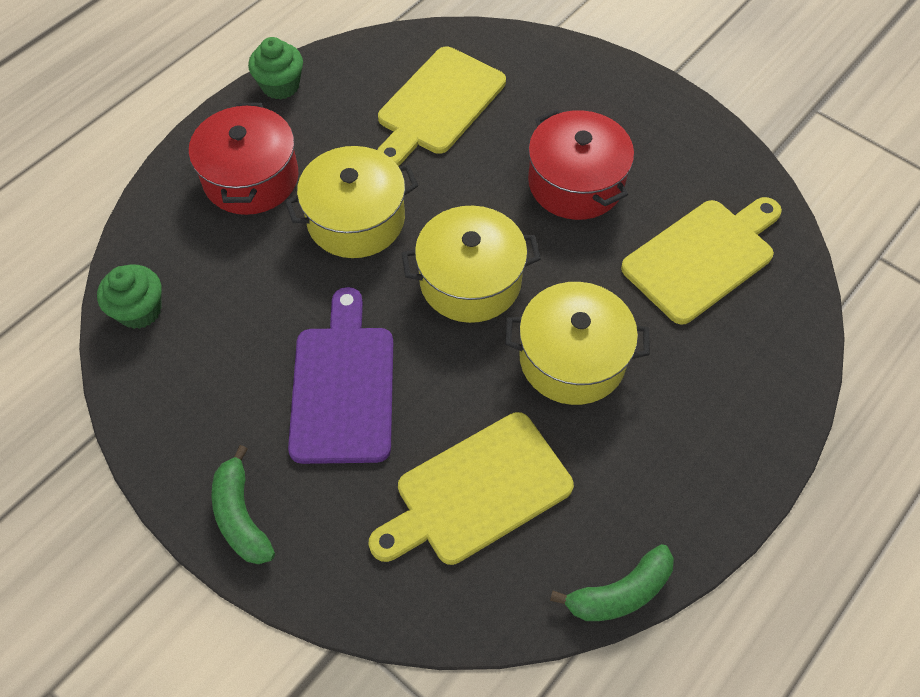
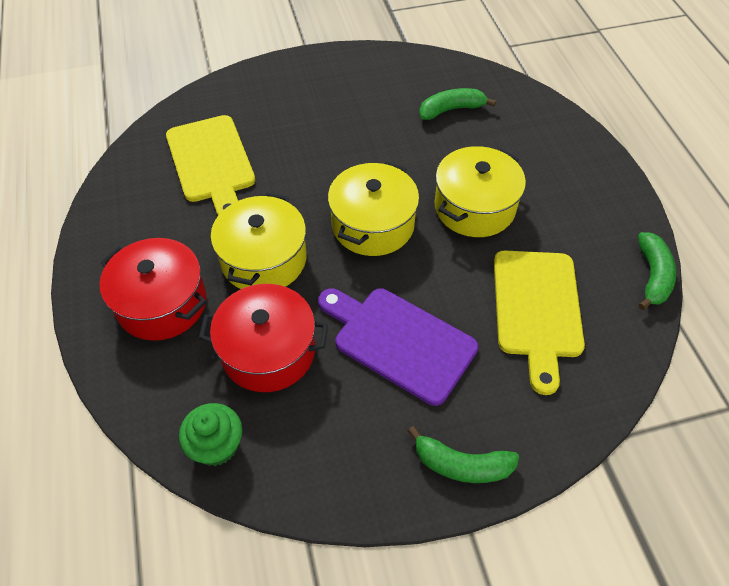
camera: 55 degrees left, 5 degrees down
green cupcake [248,37,303,99] -> none
red pot [528,109,634,220] -> red pot moved to [199,284,328,392]
yellow cutting board [621,197,782,325] -> green banana [419,88,496,120]

